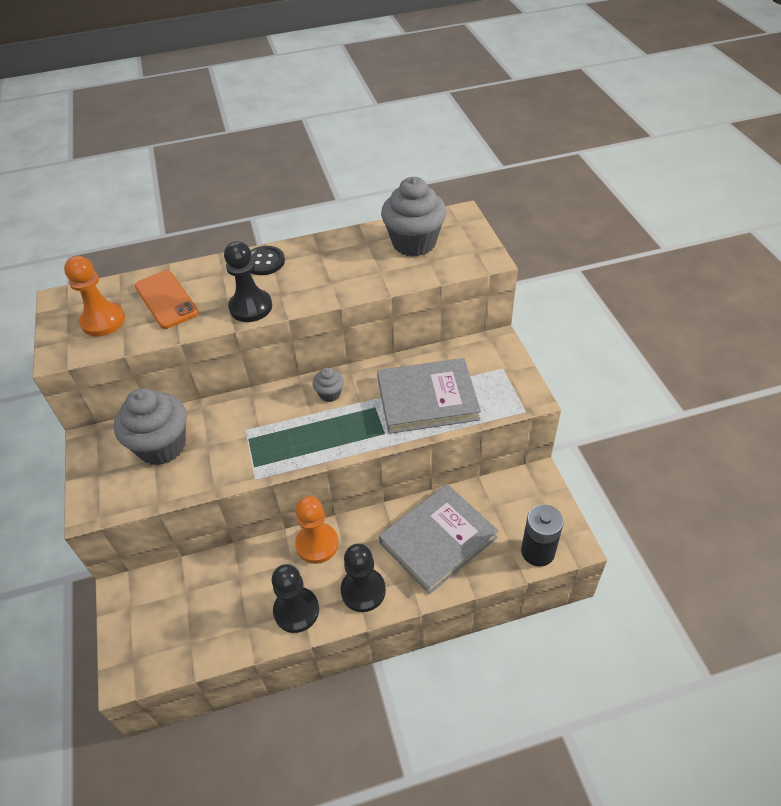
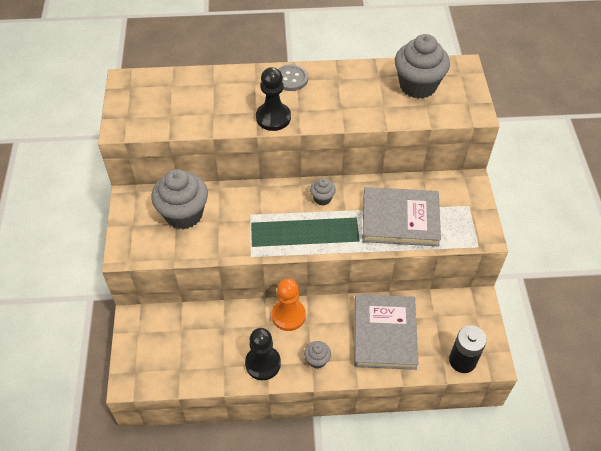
camera: 10 degrees right, 5 degrees up
orange pawn [64,256,125,337] -> none
orange phone [135,270,199,329] -> none
black button [251,246,285,275] -> grey button [278,64,308,91]
black pawn [341,543,386,612] -> grey cupcake [304,341,331,368]
grey book [379,484,499,594] -> grey book turned 60 degrees counterclockwise [354,294,418,370]

